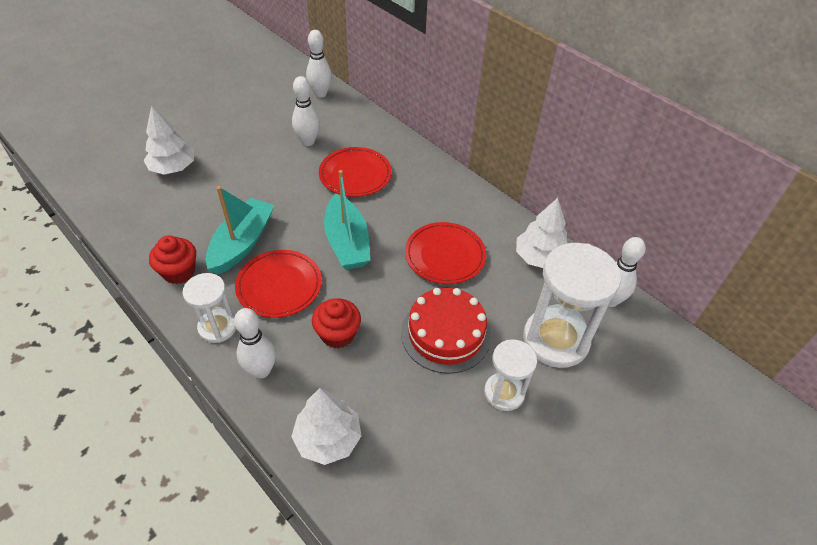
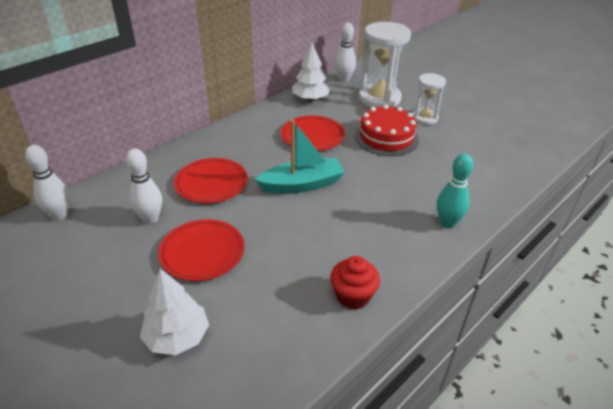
camera: 90 degrees left, 10 degrees down
white hourglass [183,273,236,343] -> none
turquoise boat [206,186,275,275] -> none
white bowling pin [234,308,276,379] -> turquoise bowling pin [437,154,473,228]
red plate [235,250,322,318] -> red plate moved to [158,219,244,281]
white tree [291,388,362,465] -> none
red cupcake [312,298,361,349] -> none

